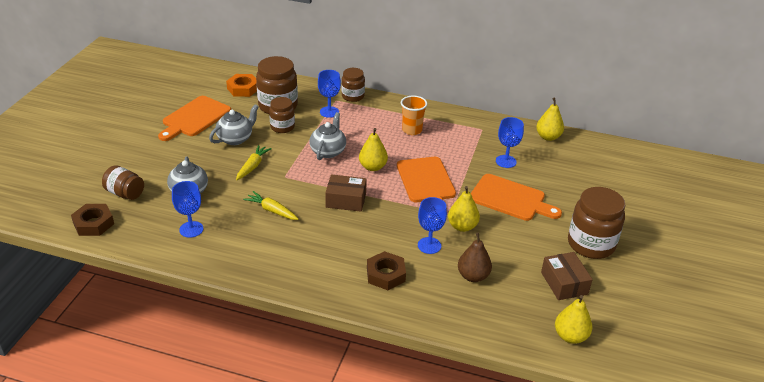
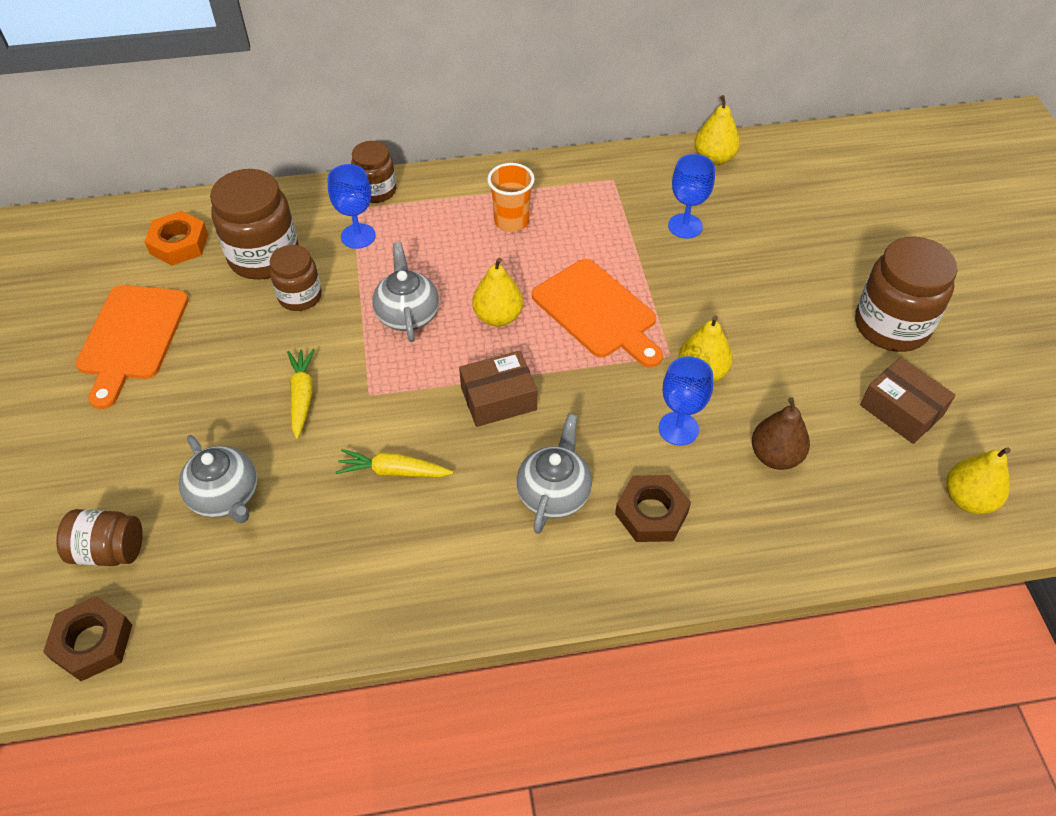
camera: 25 degrees left, 15 degrees up
blue goblet [172,181,203,238] -> none
grey teapot [209,104,259,145] -> grey teapot moved to [516,414,592,534]
orange cutting board [471,174,562,221] -> none

